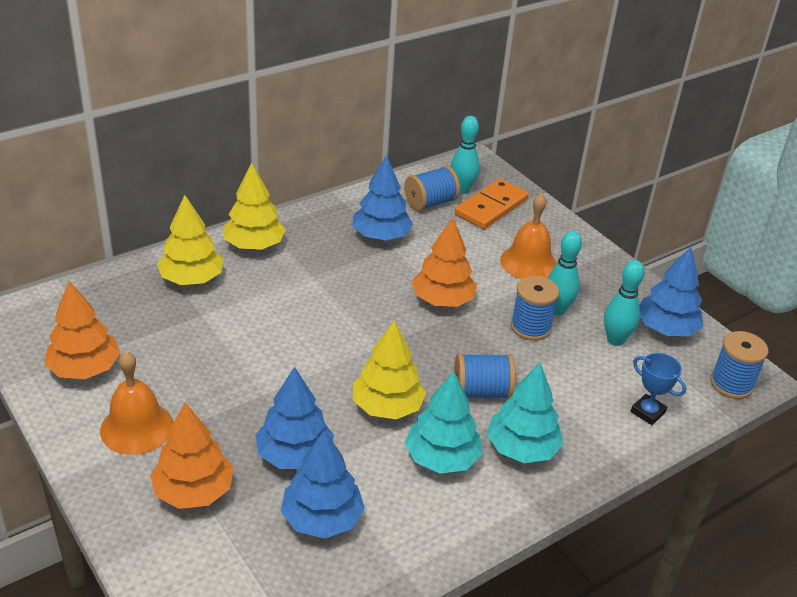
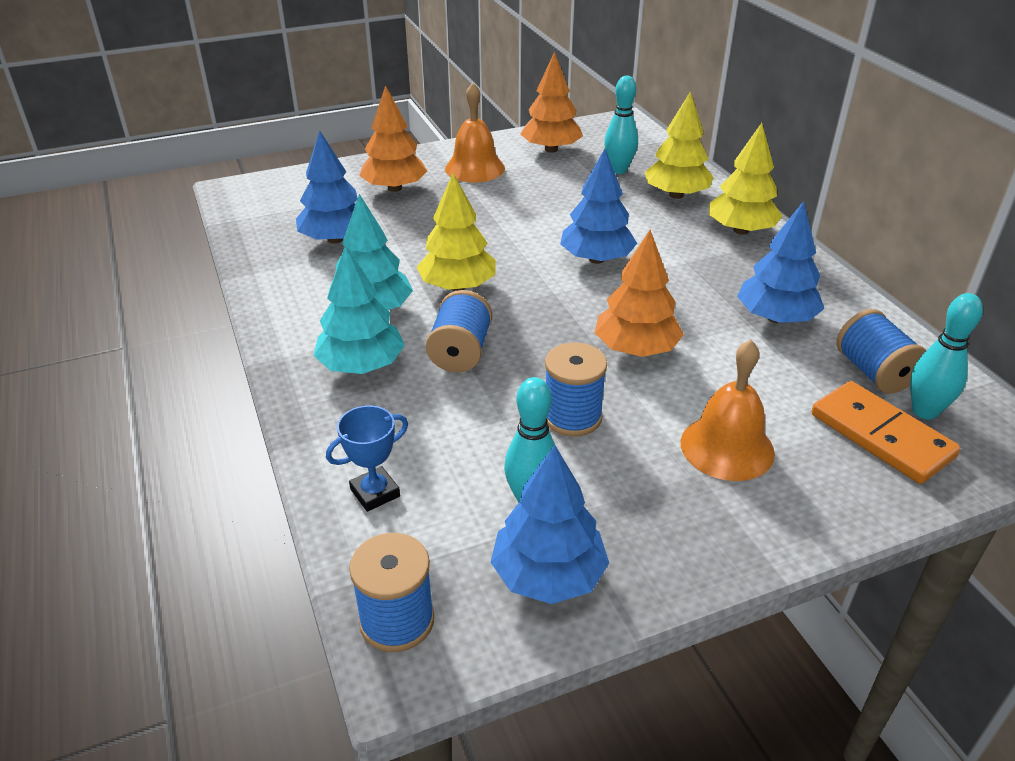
camera: 105 degrees right, 0 degrees up
blue tree [255,367,334,469] -> blue tree moved to [560,149,637,264]
turquoise bowling pin [548,231,582,316] -> turquoise bowling pin moved to [604,75,638,174]

